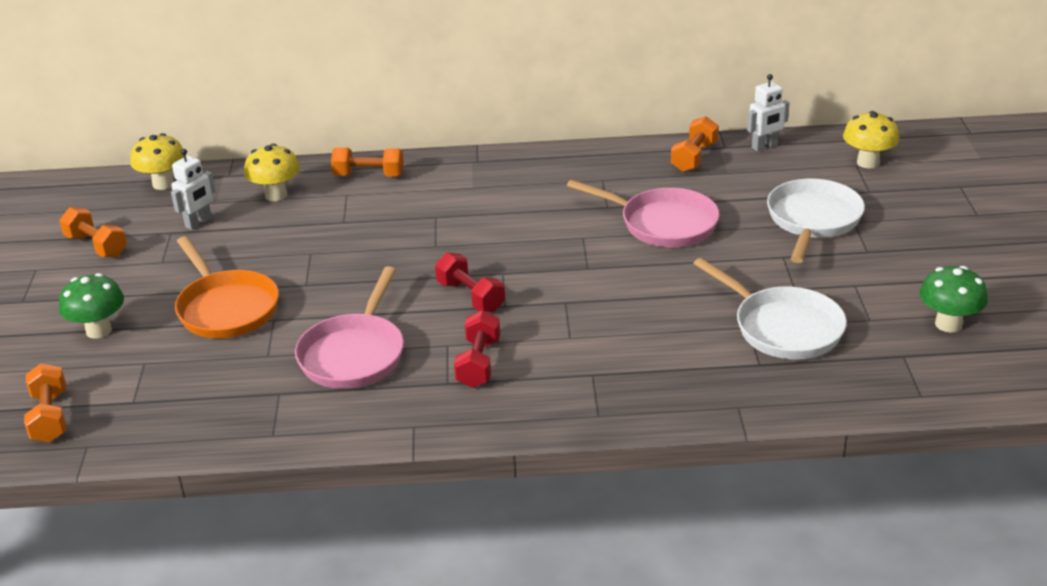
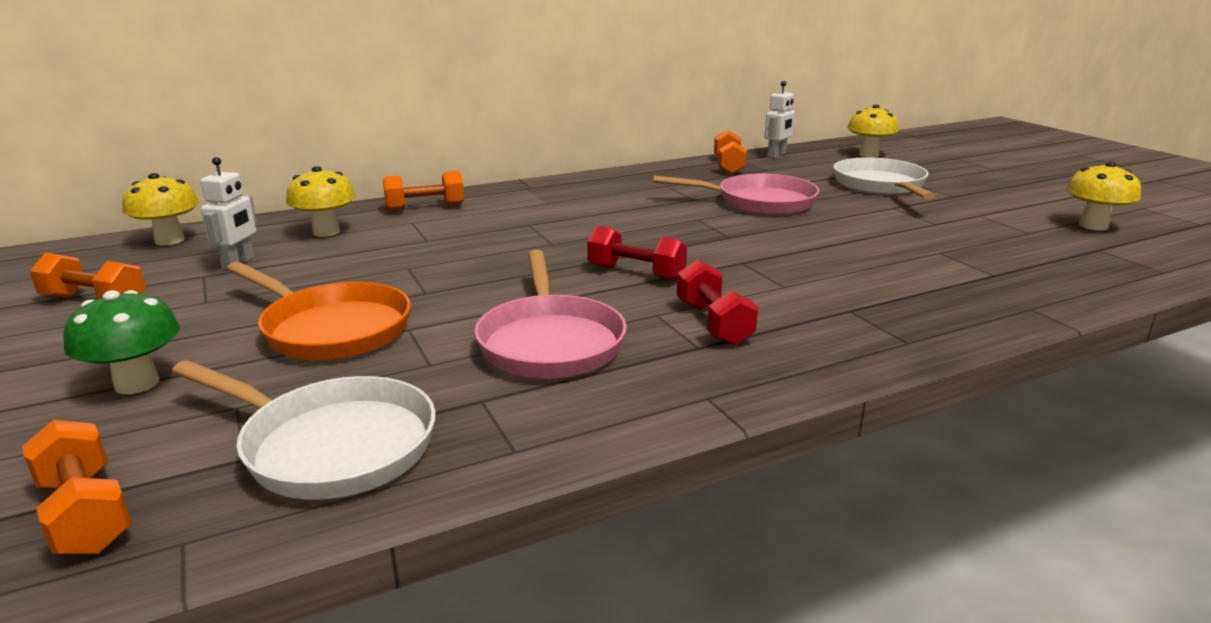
camera: 25 degrees left, 10 degrees down
white pan [693,258,847,359] -> white pan moved to [172,360,436,500]
green mushroom [919,266,988,332] -> yellow mushroom [1066,161,1141,231]

